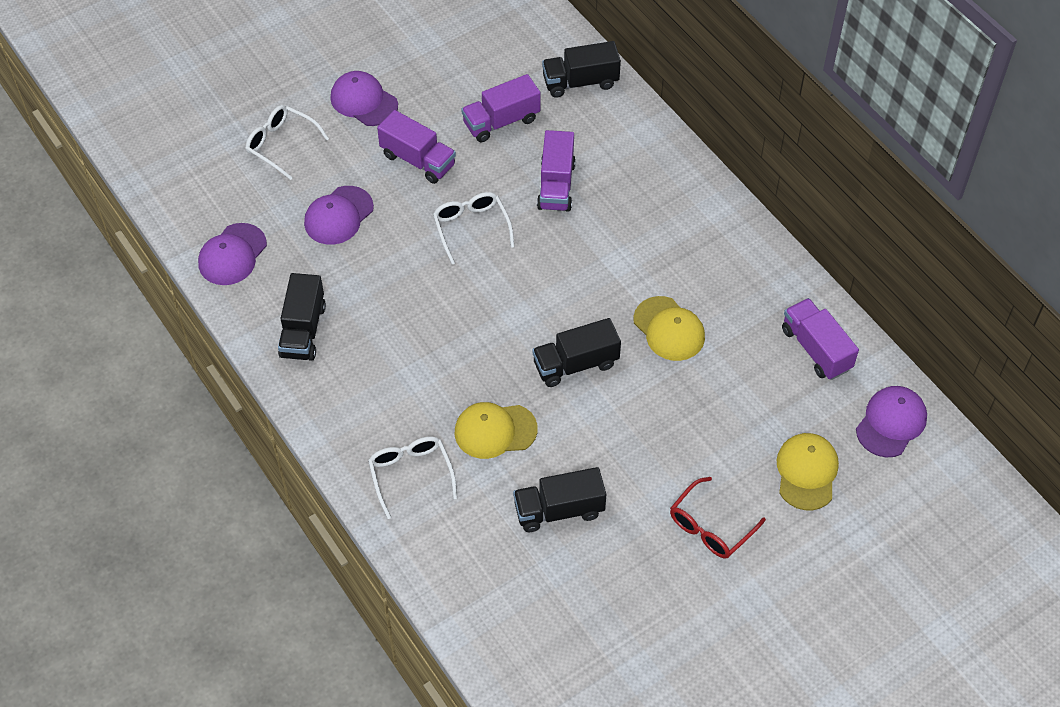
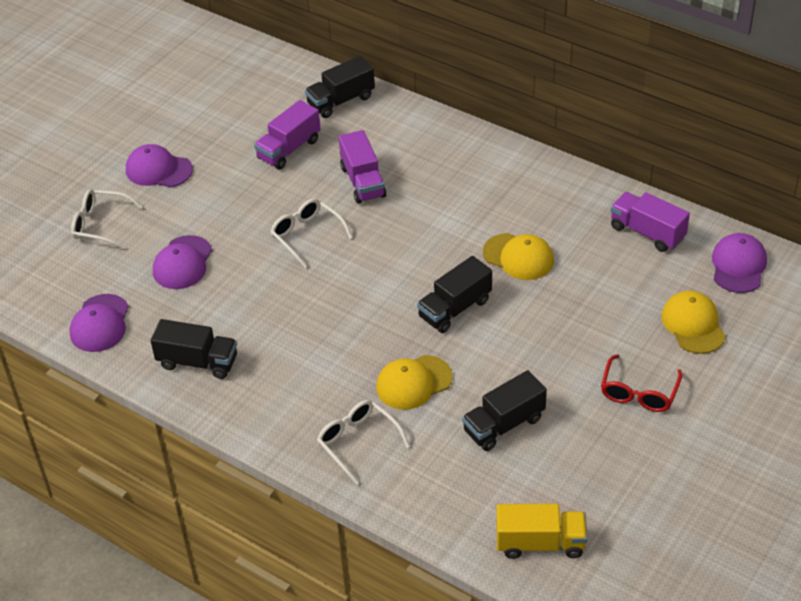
camera: 20 degrees left, 10 degrees down
black truck [278,273,326,361] -> black truck turned 60 degrees counterclockwise [150,319,237,379]
purple truck [377,110,456,184] -> none
none -> yellow truck [496,504,588,559]

